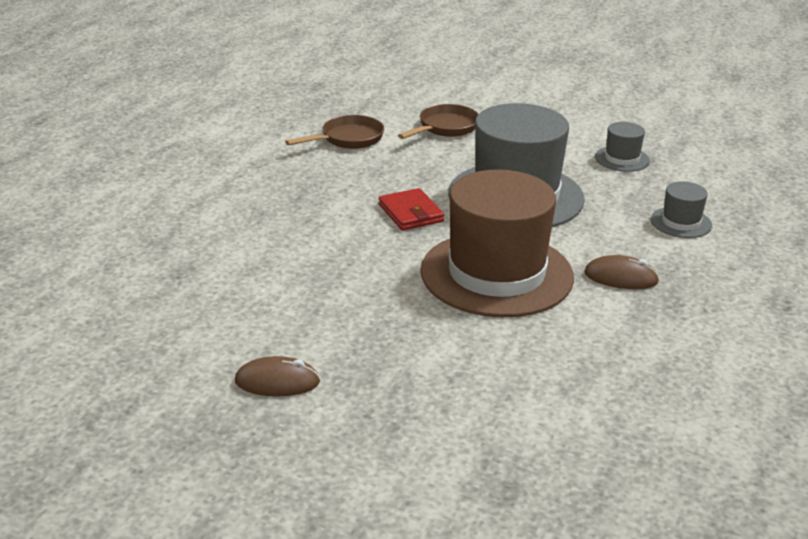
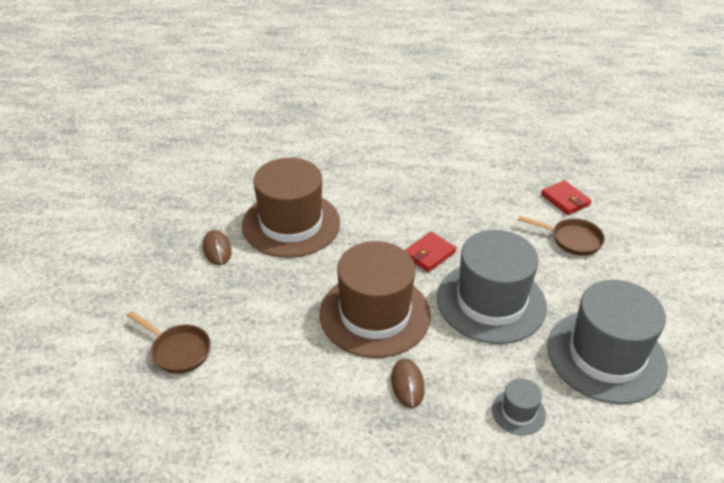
camera: 70 degrees right, 10 degrees up
brown pan [285,115,384,149] -> brown pan moved to [127,311,211,374]
grey hat [595,122,650,172] -> grey hat [547,280,668,404], size x2.33
none -> brown hat [242,158,340,258]
none -> red wallet [541,180,592,215]

